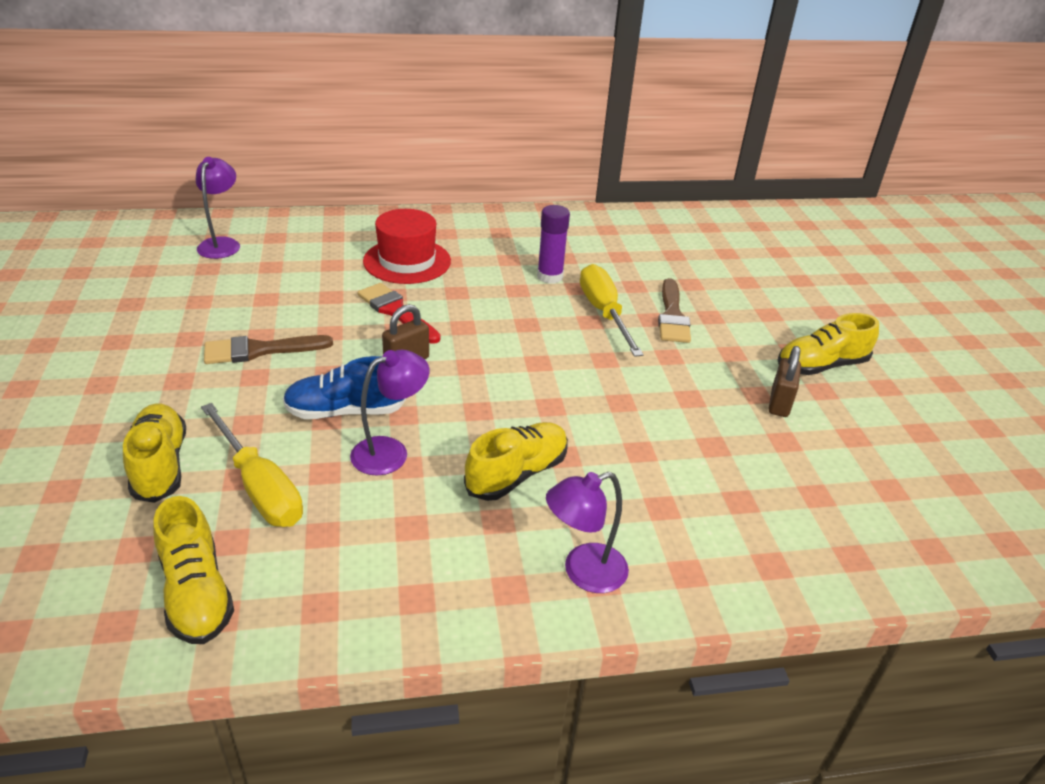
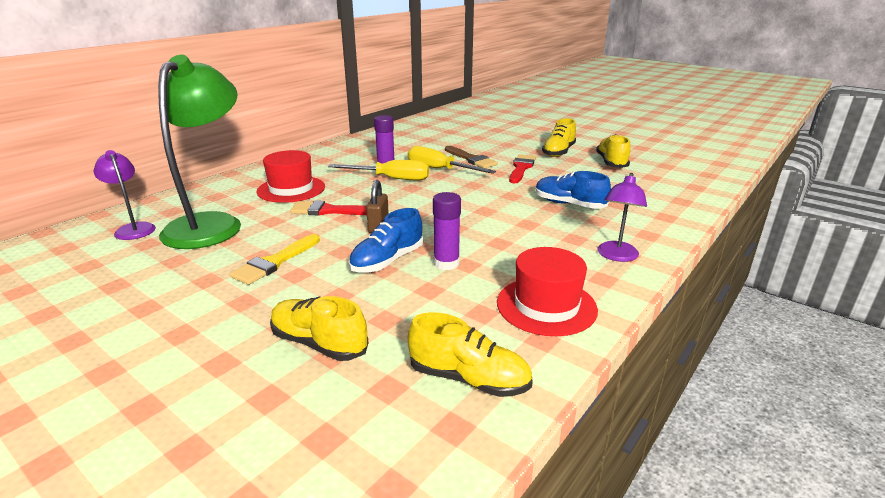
camera: 40 degrees left, 10 degrees down
yellow screwdriver [201,403,303,527] -> yellow screwdriver moved to [328,160,429,181]
brown brush [204,335,333,364] -> yellow brush [230,234,320,285]
purple lamp [350,350,429,475] -> purple glue stick [433,192,461,270]
yellow shoe [464,422,568,501] -> yellow shoe moved to [596,134,631,168]
brown padlock [769,346,801,417] -> none
none -> green lamp [158,55,241,249]
none -> red hat [497,247,598,336]
none -> red brush [509,154,536,184]
none -> blue shoe [535,171,611,209]

